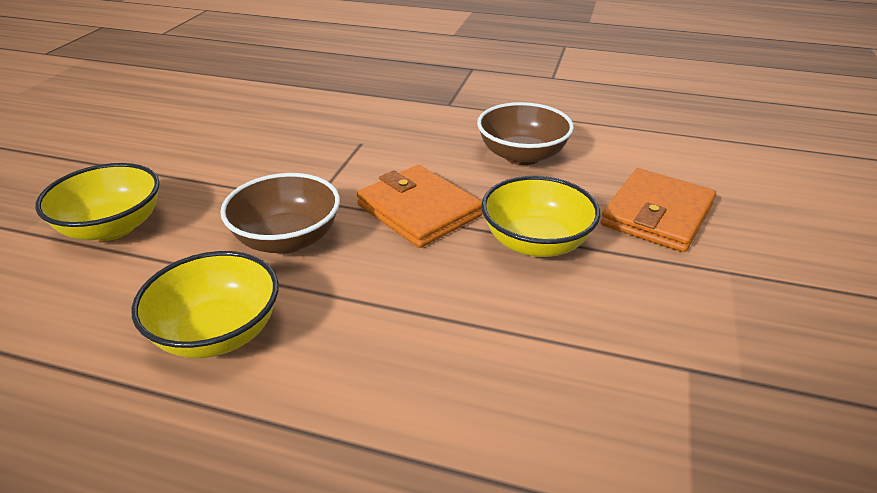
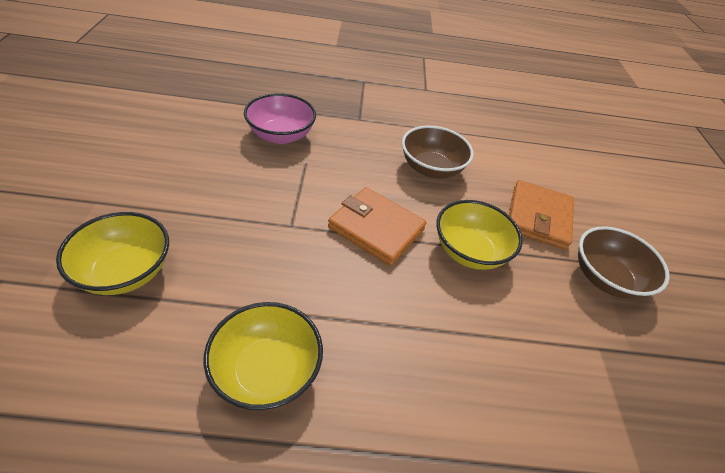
camera: 20 degrees left, 10 degrees up
brown bowl [220,173,340,253] -> brown bowl moved to [578,226,670,299]
none -> pink bowl [244,93,316,144]

